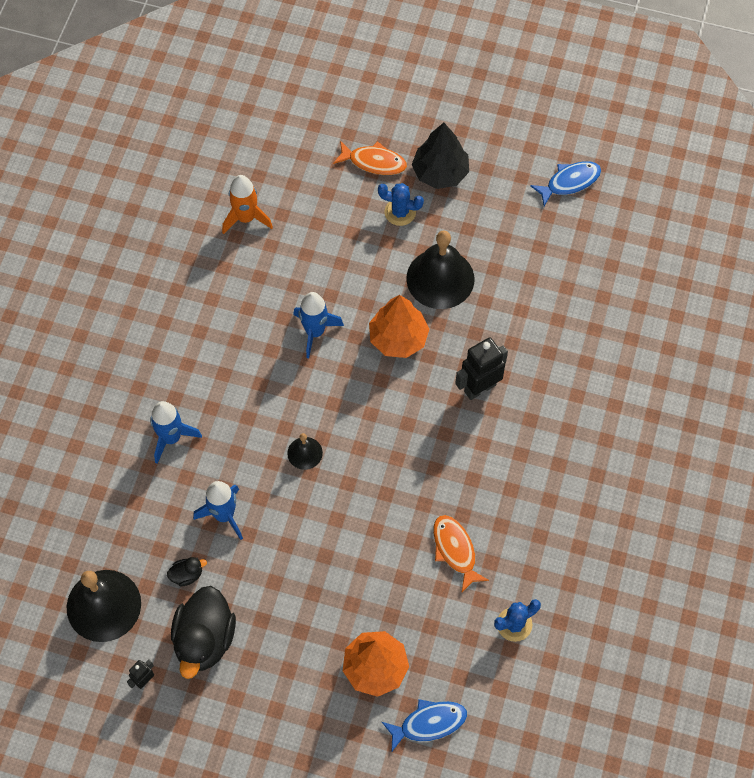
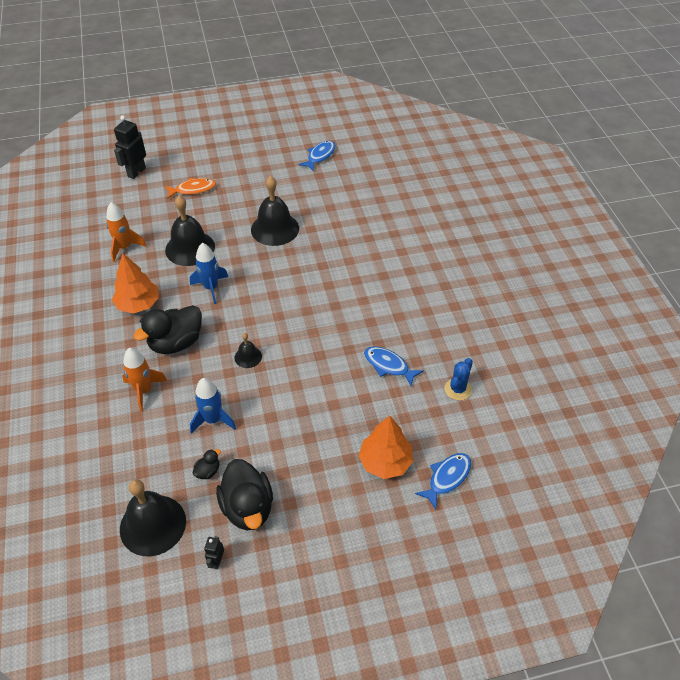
camera: 30 degrees left, 15 degrees down
blue rocket [150,401,202,464] -> orange rocket [122,348,167,412]
orange tree [369,295,429,358] -> orange tree moved to [112,253,159,314]
blue cactus [378,183,424,226] -> none
black tree [412,123,469,189] -> none
orange fish [433,515,489,592] -> blue fish [364,346,424,386]
black robot [455,337,508,400] -> black robot moved to [114,116,146,179]
none -> black duck [133,305,202,354]
none -> black bell [165,196,215,266]

